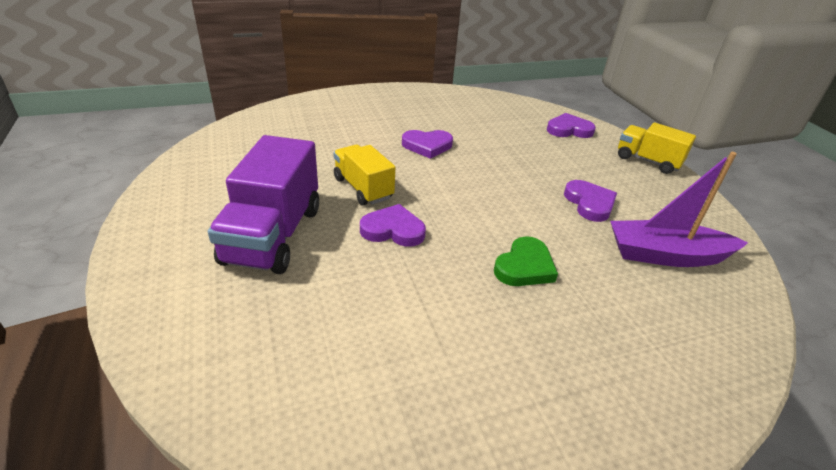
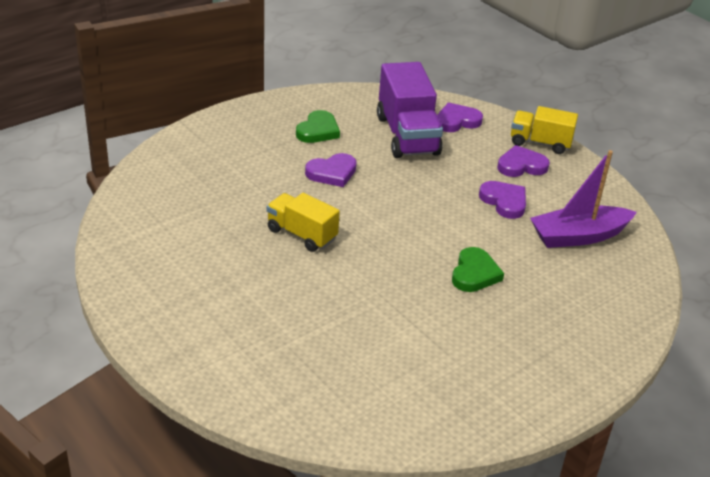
camera: 20 degrees left, 0 degrees up
purple truck [208,135,319,274] -> purple truck moved to [377,62,443,158]
purple heart [360,204,426,247] -> purple heart moved to [497,145,550,177]
none -> green heart [296,110,340,143]

